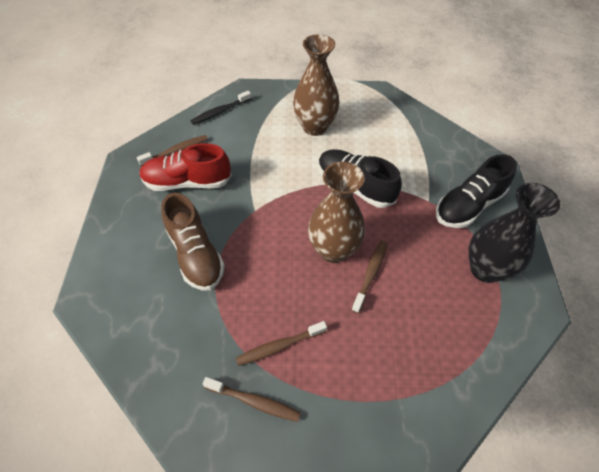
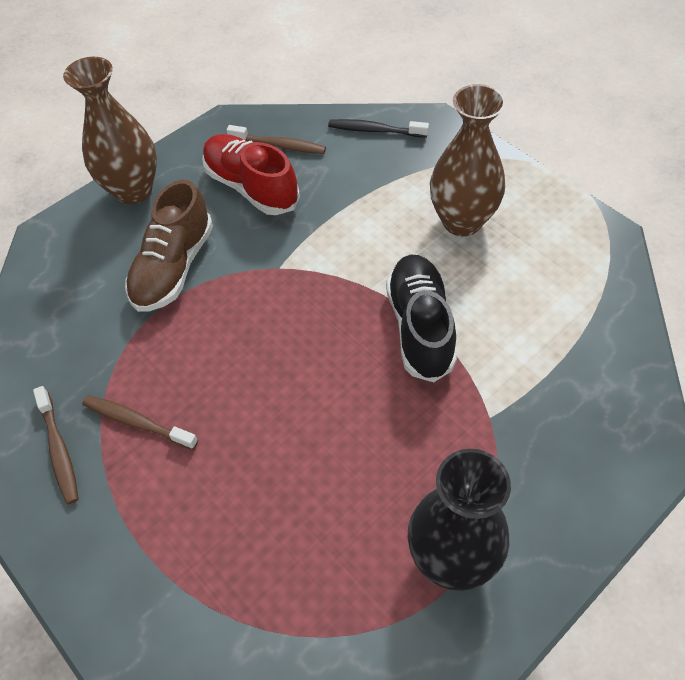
camera: 50 degrees right, 0 degrees up
brown vase [308,162,365,263] -> brown vase moved to [63,57,157,204]
brown toothbrush [351,240,388,313] -> none
black shoe [436,154,517,228] -> none

